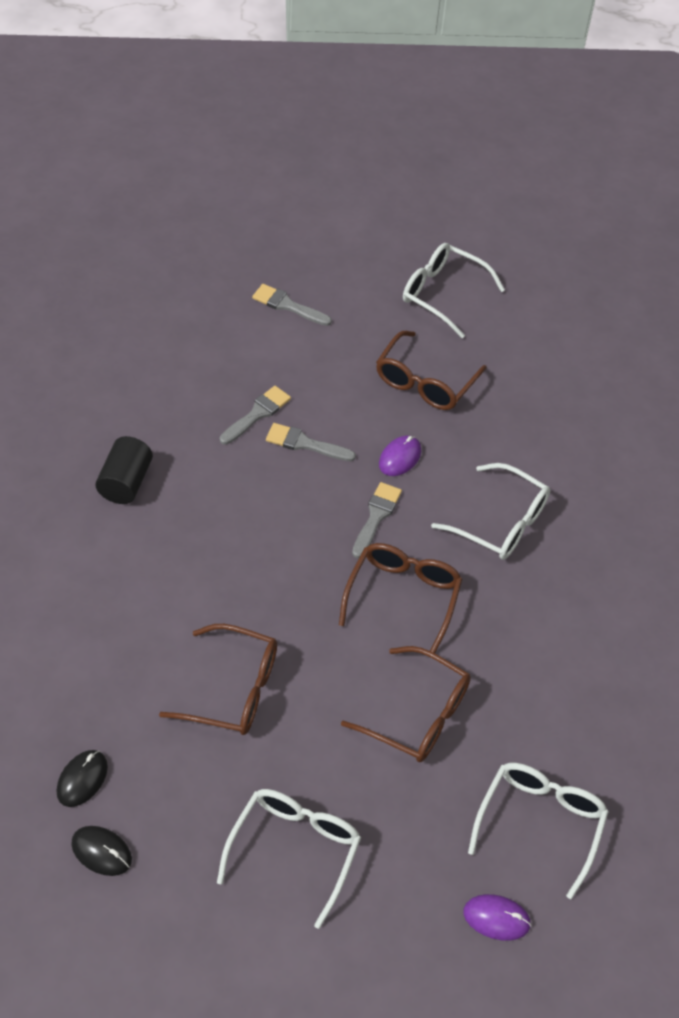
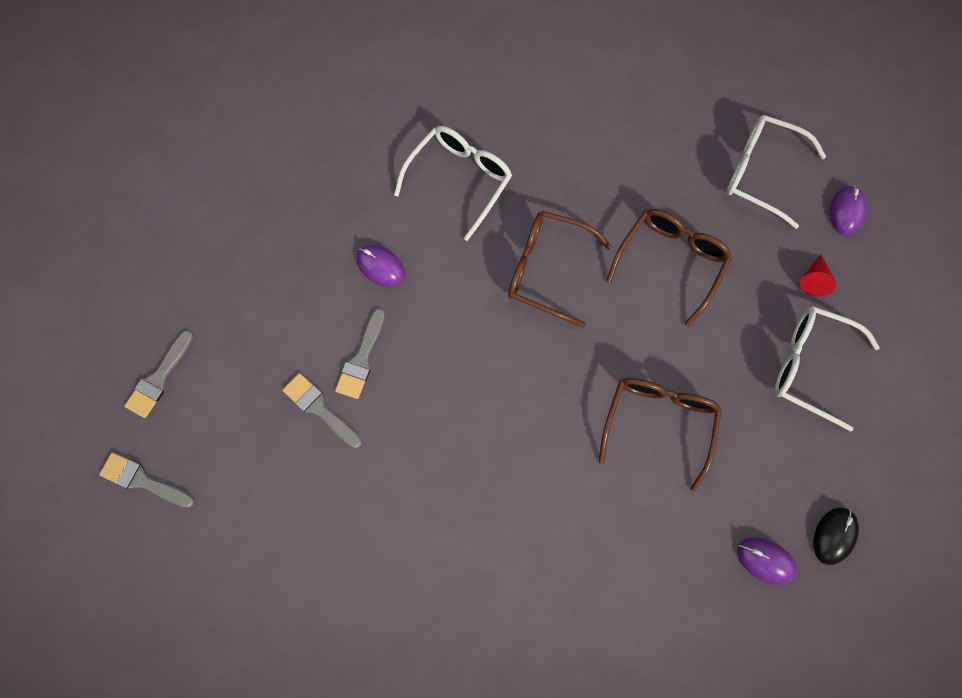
camera: 85 degrees left, 20 degrees up
black mouse [57,750,108,807] -> purple mouse [737,538,797,585]
black cylinder [95,436,153,504] -> none
grey brush [352,482,402,558] -> grey brush moved to [99,452,195,508]
brown glasses [376,331,487,410] -> none
white glasses [403,243,505,338] -> none
none -> red cone [800,254,837,296]

